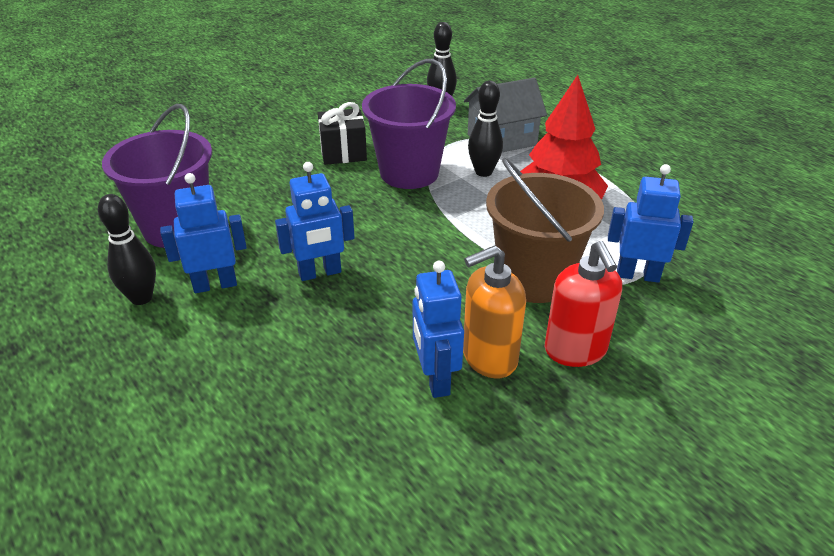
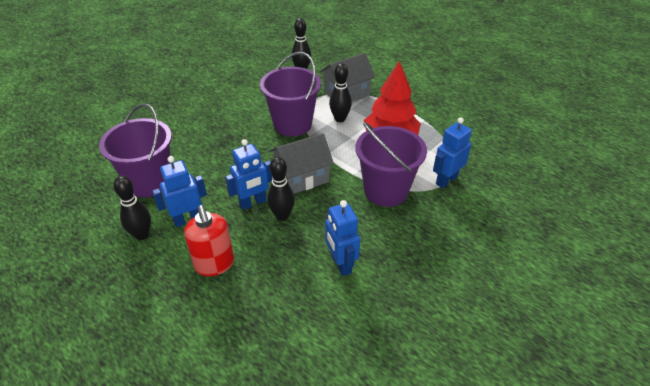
camera: 10 degrees left, 5 degrees up
black gift [318,102,367,165] -> none
orange soap dispenser [463,245,526,378] -> none
brown bucket [486,158,604,303] -> purple bucket [356,122,427,207]
red soap dispenser [545,241,622,367] -> red soap dispenser moved to [184,205,234,276]
blue robot [608,164,693,283] -> blue robot turned 45 degrees counterclockwise [433,117,472,188]
none -> black bowling pin [267,157,295,221]
none -> grey house [270,133,334,194]

